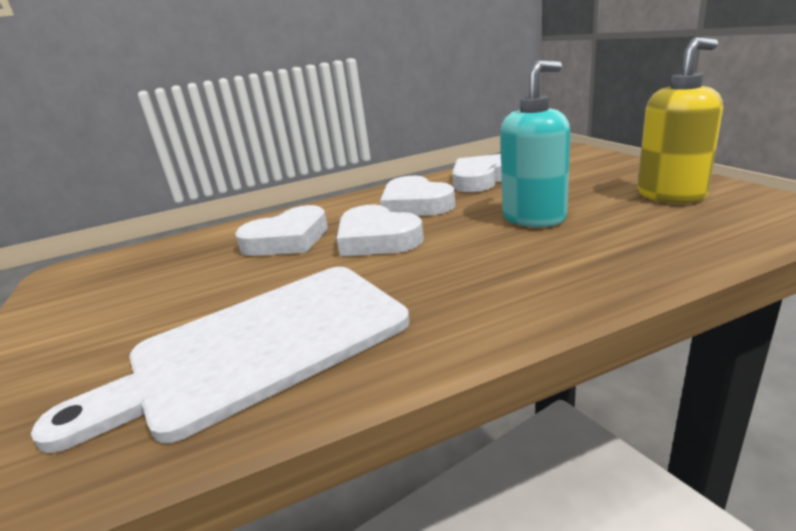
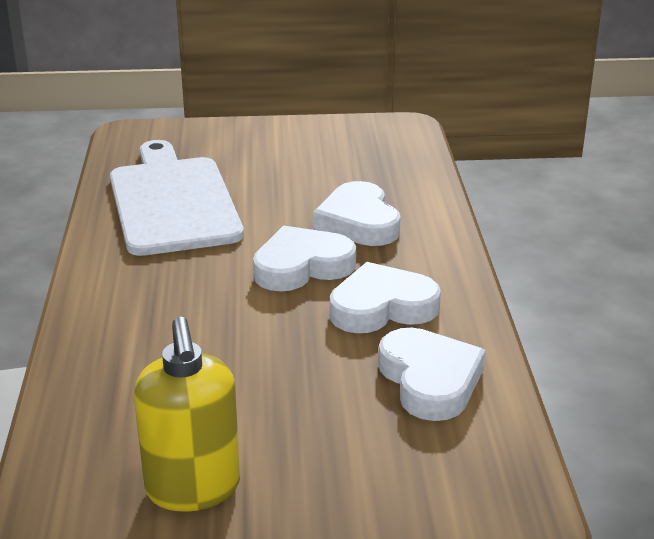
camera: 105 degrees right, 5 degrees up
turquoise soap dispenser [500,60,570,227] -> none

